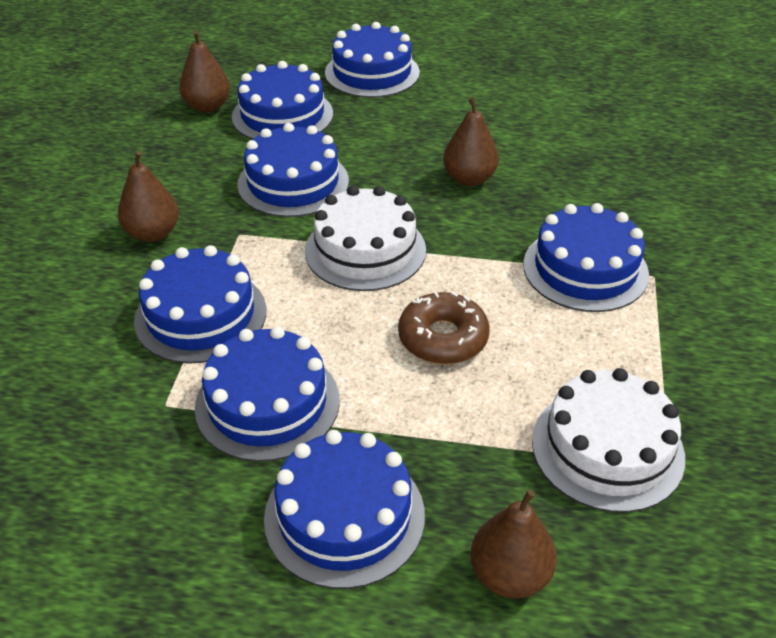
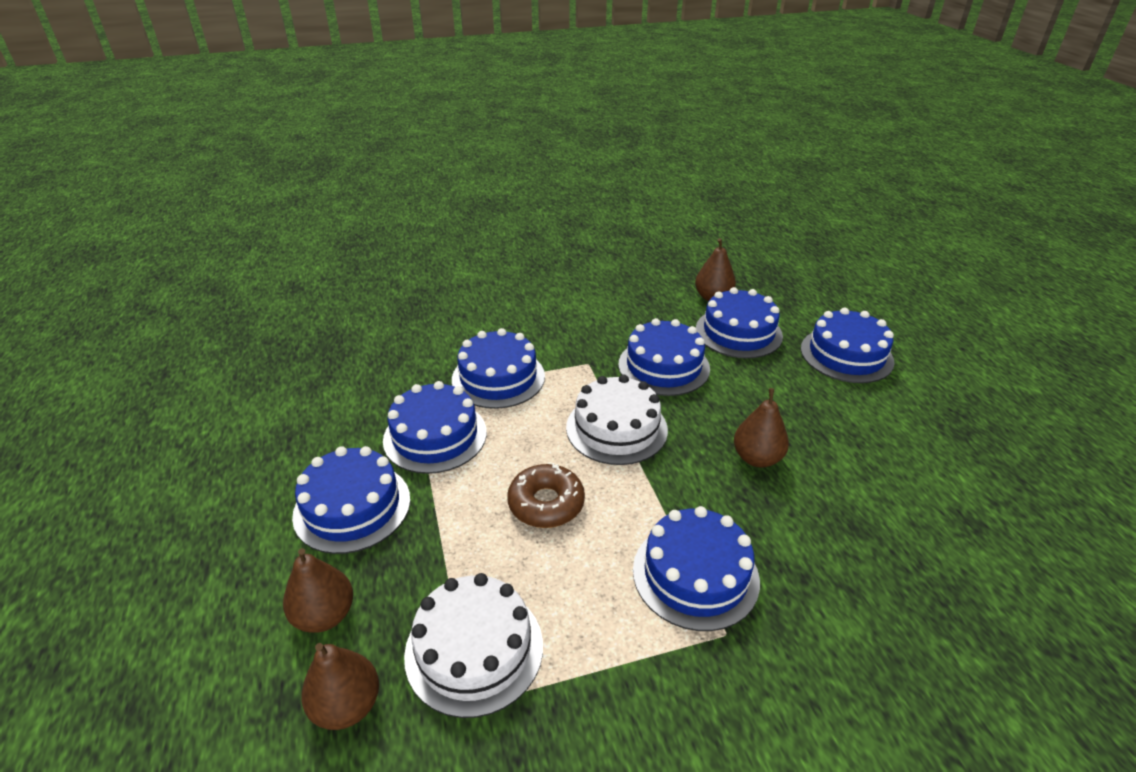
camera: 65 degrees right, 5 degrees down
brown pear [118,151,179,242] -> brown pear moved to [301,643,379,730]

